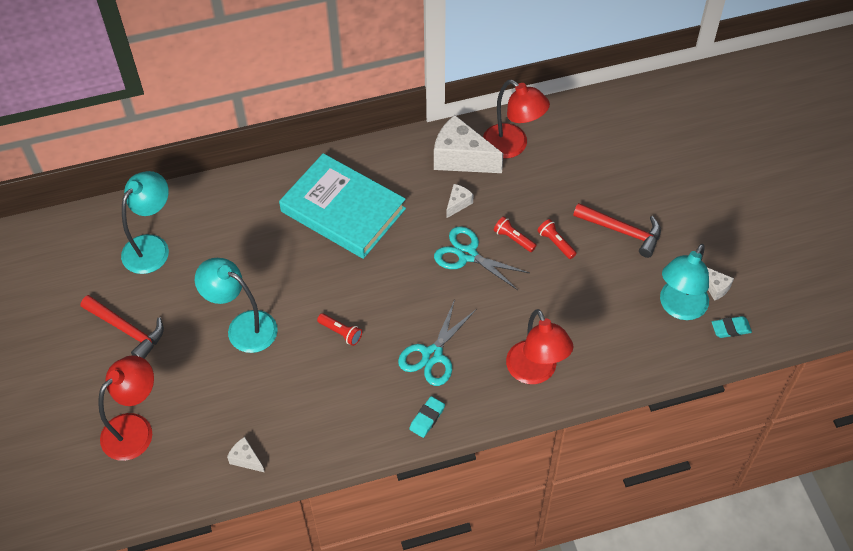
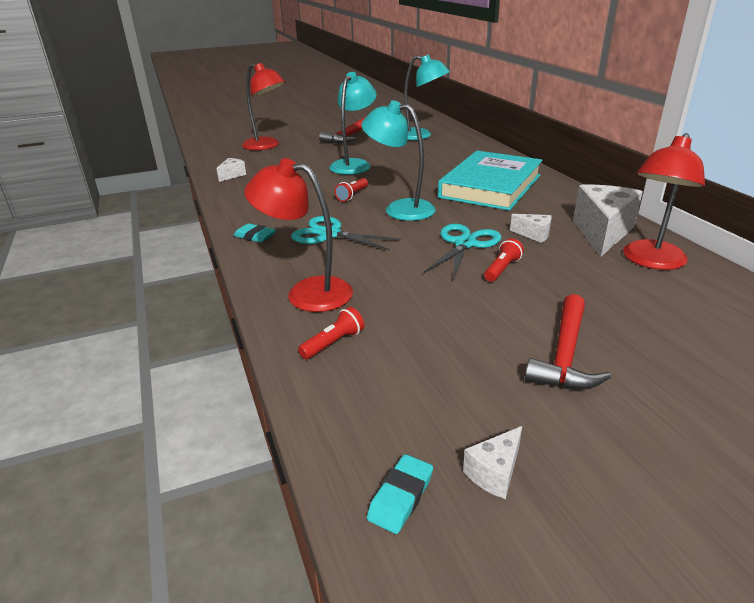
camera: 85 degrees right, 25 degrees down
red lamp [506,309,573,384] -> red lamp turned 45 degrees clockwise [245,158,353,312]
red flashlight [537,219,577,259] -> red flashlight moved to [298,307,364,359]
turquoise lamp [660,244,709,320] -> turquoise lamp moved to [361,100,436,221]
turquoise eraser [712,316,752,338] -> turquoise eraser turned 45 degrees clockwise [367,454,433,534]

